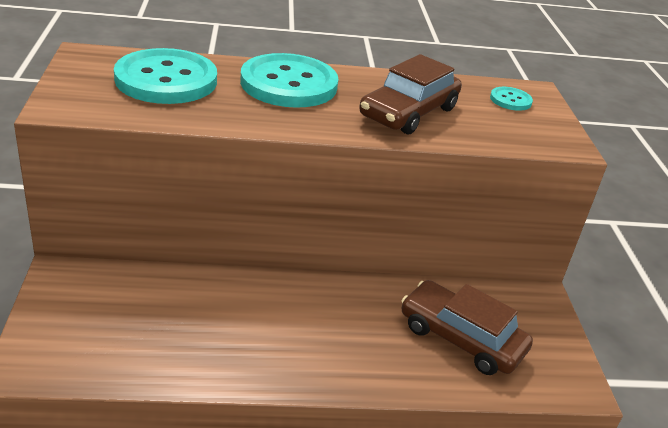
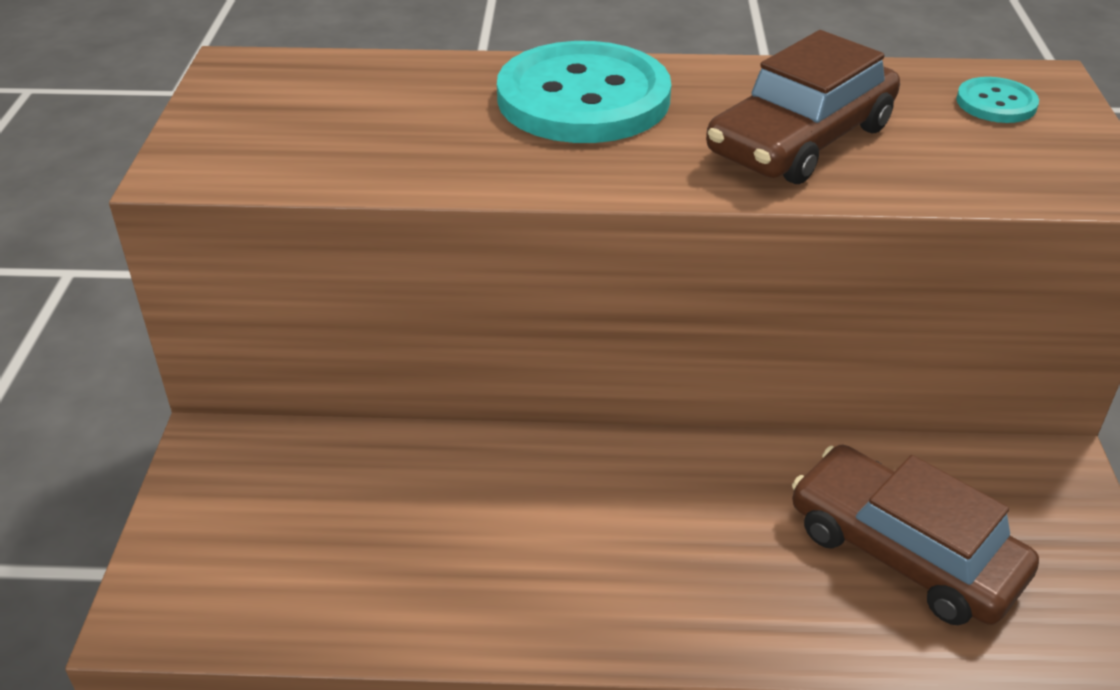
camera: 10 degrees right, 5 degrees up
turquoise button [114,48,217,104] -> none

